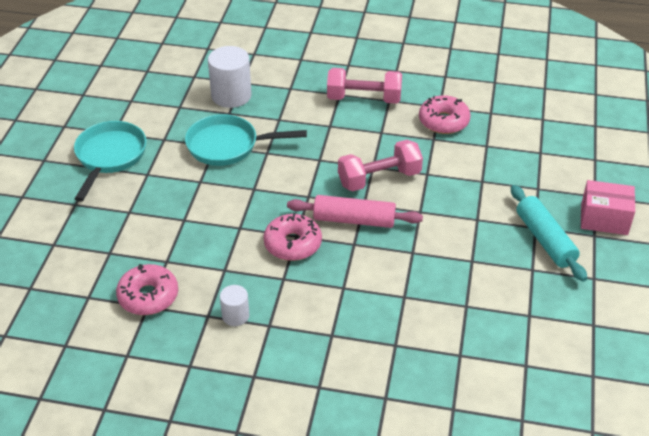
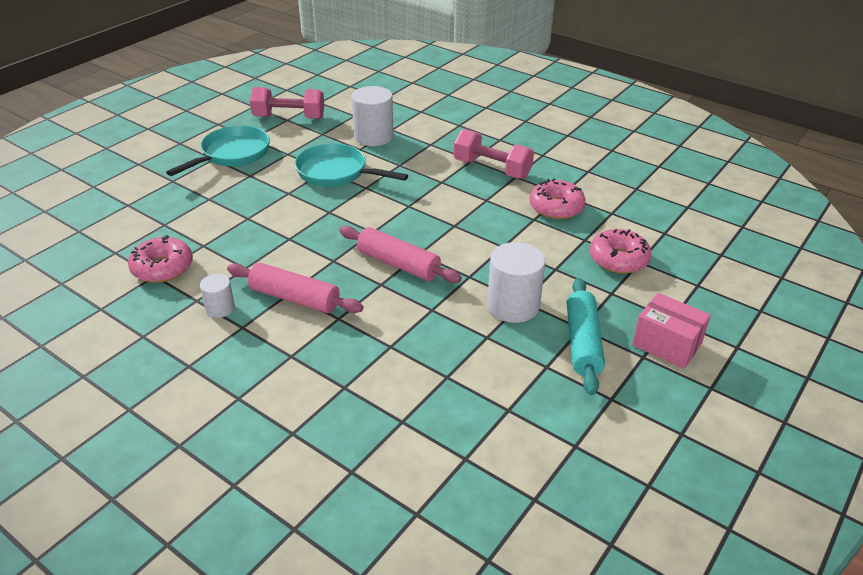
camera: 25 degrees right, 5 degrees down
pink donut [263,213,322,261] -> pink donut moved to [590,229,652,274]
pink dumbbell [338,140,423,192] -> pink dumbbell moved to [250,87,325,119]
none -> pink rolling pin [227,263,364,313]
none -> white cylinder [487,242,545,323]

